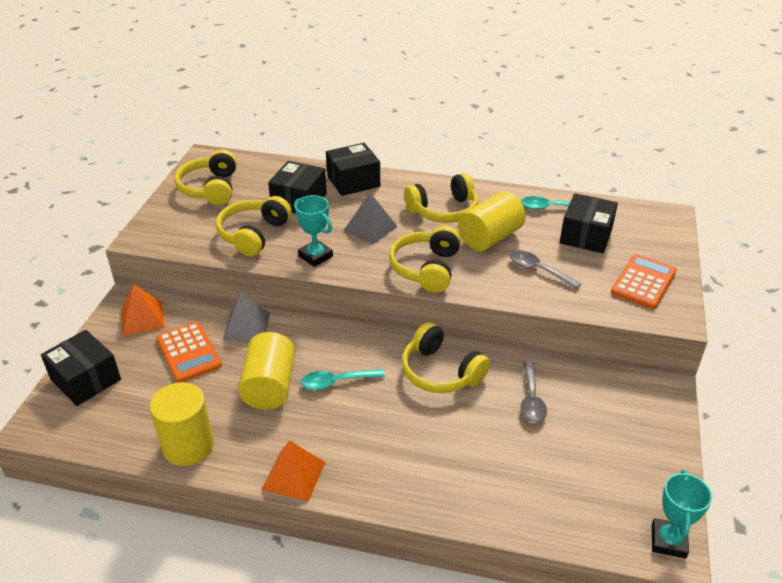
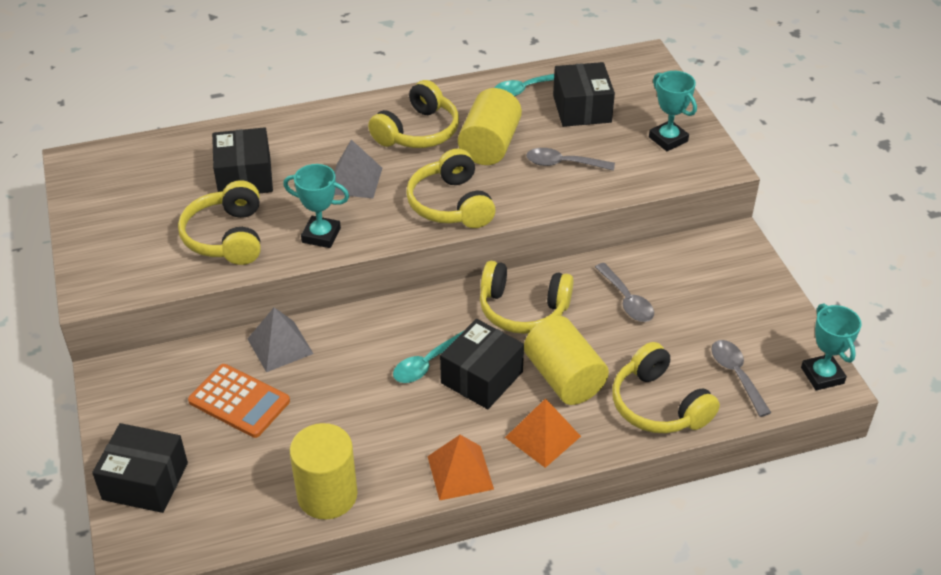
camera: 30 degrees left, 5 degrees up
orange pyramid [121,284,165,336] -> orange pyramid moved to [505,398,581,468]
yellow headphones [175,149,237,205] -> yellow headphones moved to [612,342,720,433]
yellow cylinder [238,332,295,410] -> yellow cylinder moved to [524,316,609,405]
black box [326,143,380,196] -> black box moved to [440,319,524,409]
orange calculator [611,254,677,309] -> turquoise trophy [649,71,697,151]
none -> grey spoon [711,340,771,417]

